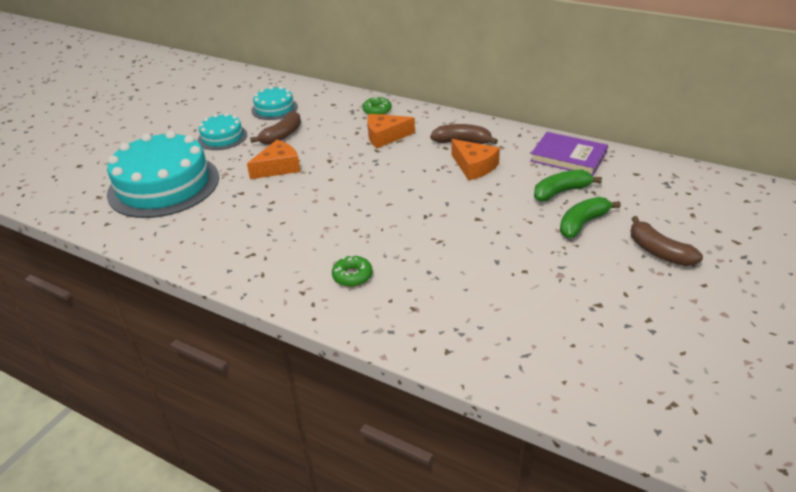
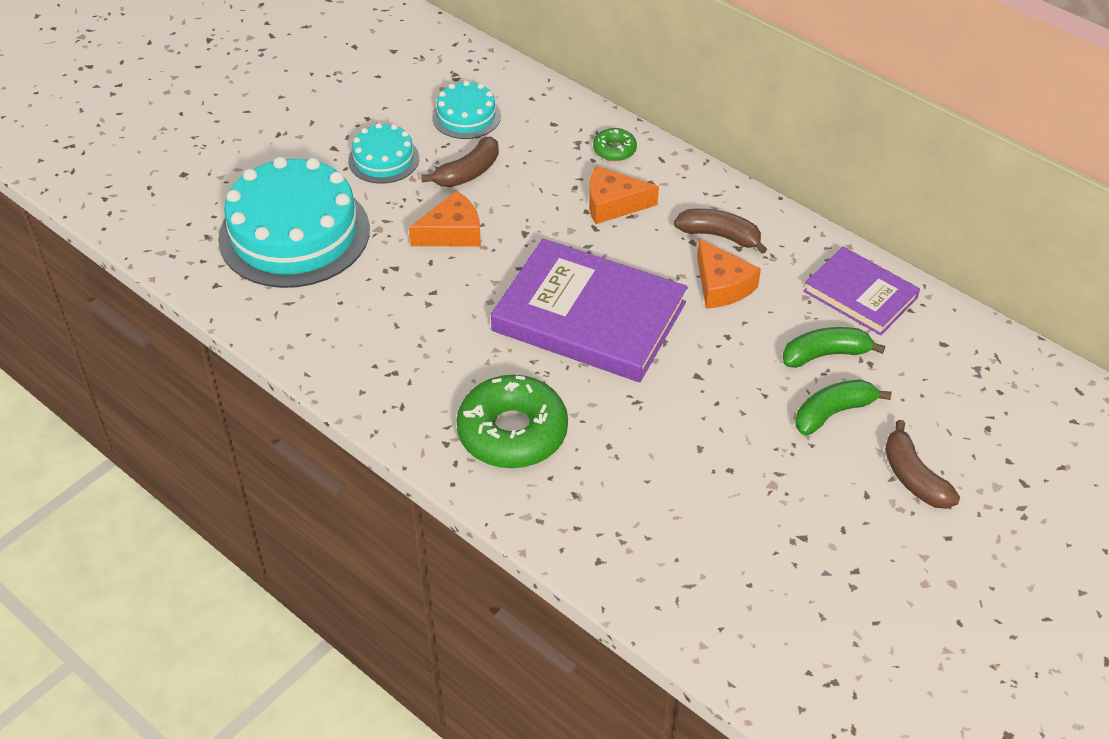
camera: 10 degrees right, 10 degrees up
green donut [332,255,373,287] -> green donut [456,375,568,468], size x2.13
none -> purple book [491,239,687,382]

